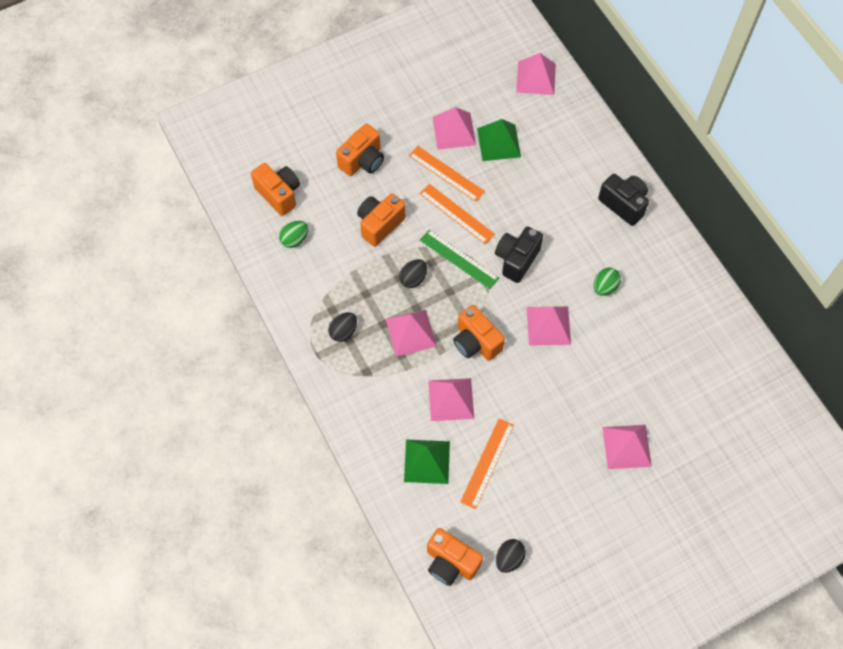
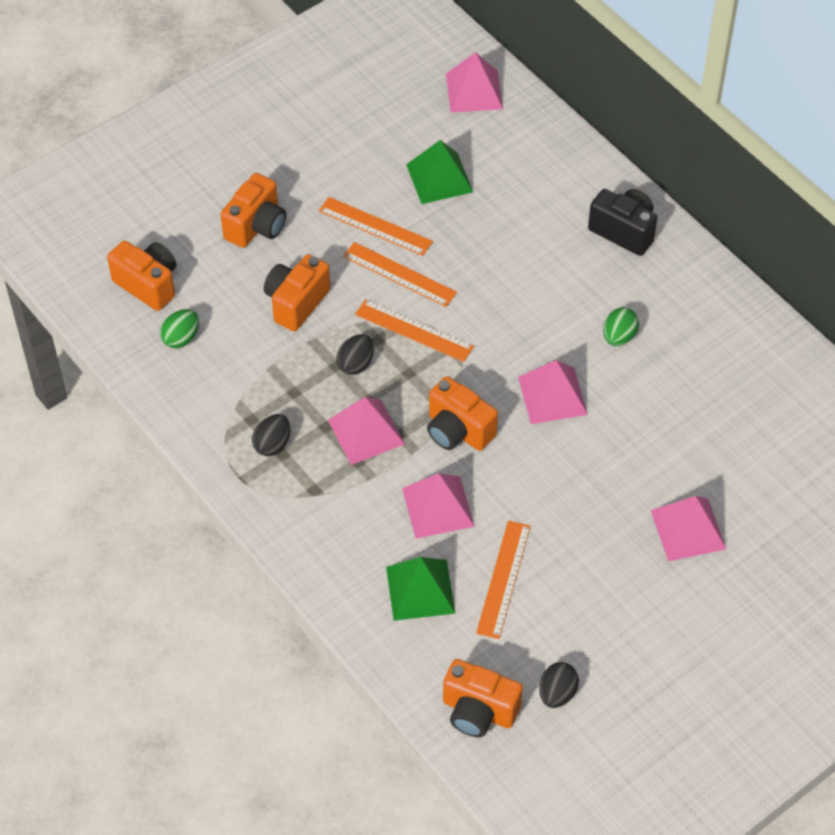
camera: 10 degrees left, 10 degrees down
green ruler [420,230,499,289] -> orange ruler [355,299,474,362]
pink pyramid [432,107,476,149] -> none
black camera [495,226,543,283] -> none

